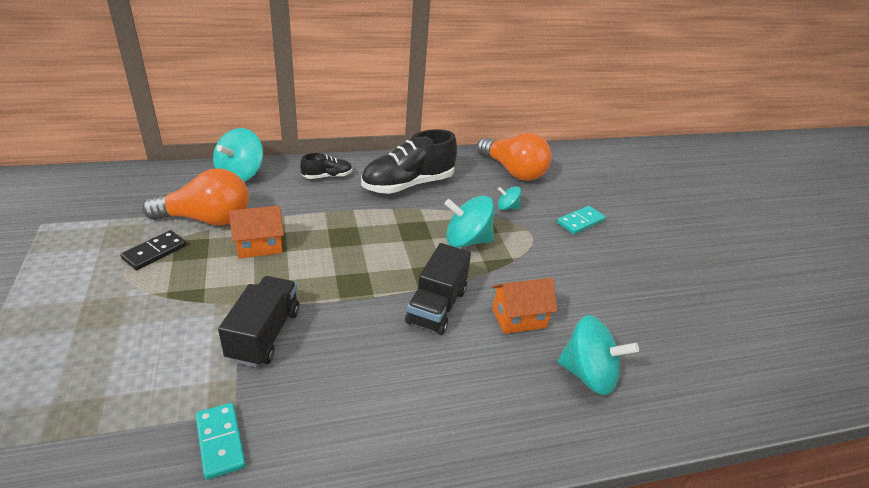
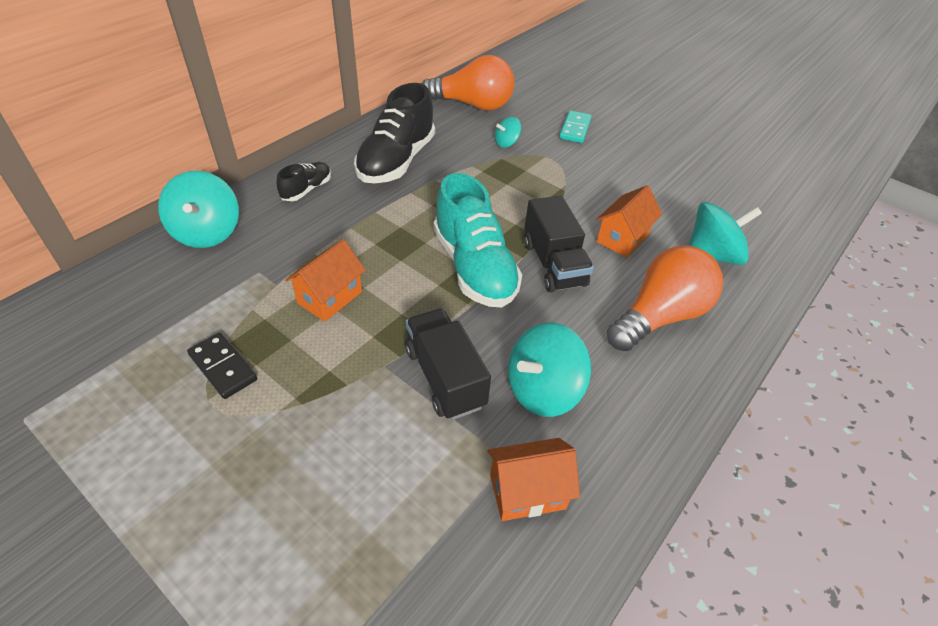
camera: 35 degrees left, 10 degrees up
black domino [120,230,187,270] -> black domino turned 45 degrees counterclockwise [187,333,257,399]
orange light bulb [142,168,249,226] -> orange light bulb moved to [607,246,723,351]
turquoise domino [196,403,246,480] -> orange house [487,438,580,521]
turquoise spinning top [445,196,494,248] -> turquoise spinning top moved to [508,322,591,417]
none -> turquoise shoe [434,173,522,307]

